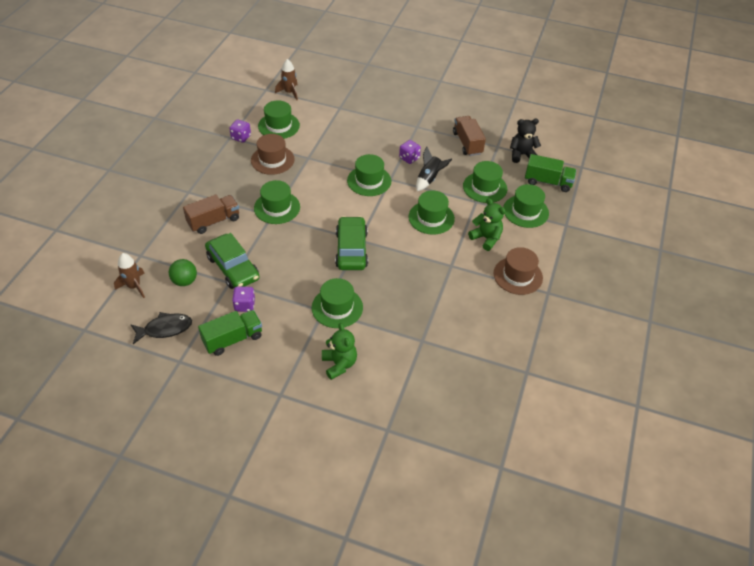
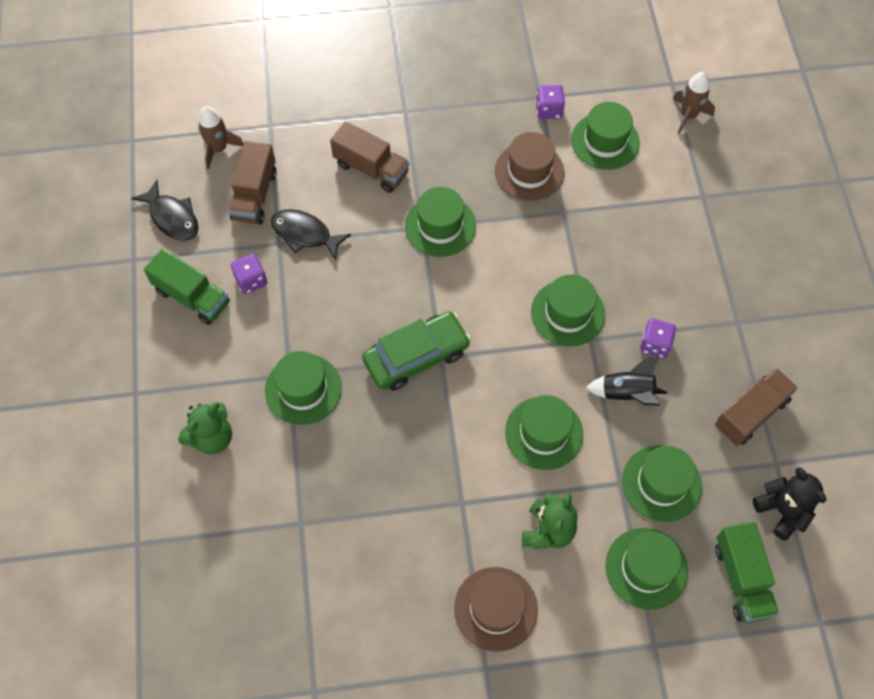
camera: 65 degrees right, 15 degrees up
green ball [169,259,197,286] -> brown truck [228,141,277,224]
green car [205,233,260,289] -> black fish [271,209,351,261]

